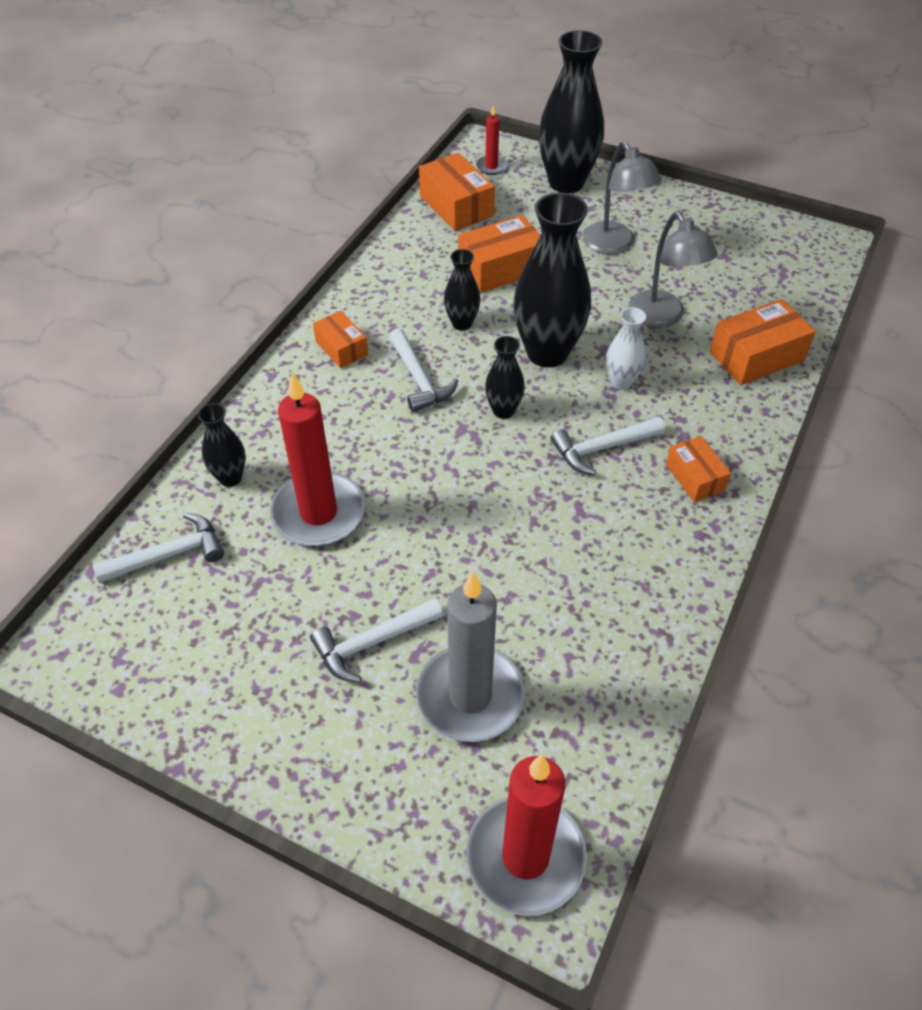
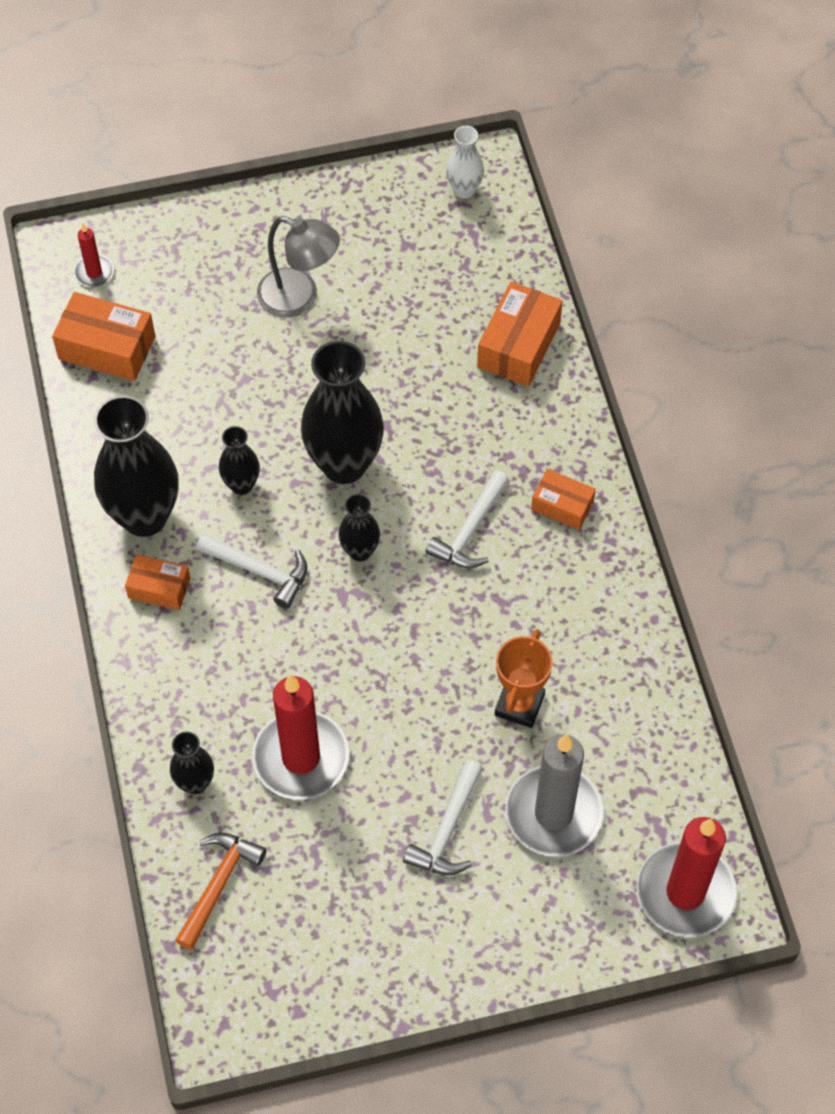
camera: 40 degrees left, 10 degrees up
white hammer [93,513,224,583] -> orange hammer [175,833,267,950]
orange box [458,215,540,293] -> none
black vase [539,30,604,193] -> black vase moved to [94,395,179,537]
white vase [606,307,646,390] -> white vase moved to [446,126,484,199]
grey lamp [628,212,718,327] -> none
none -> orange trophy [495,629,553,728]

